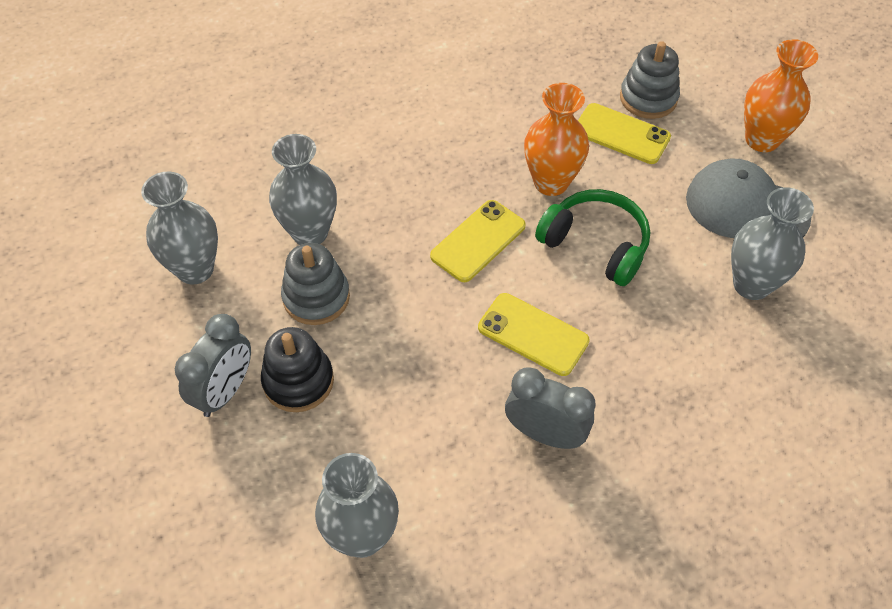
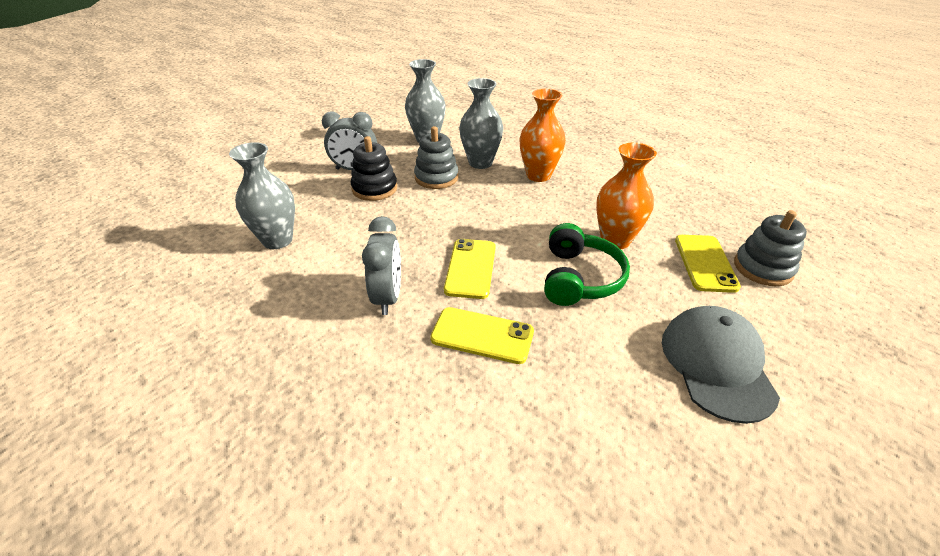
camera: 65 degrees right, 15 degrees down
yellow phone [430,200,526,282] -> yellow phone moved to [430,307,534,364]
grey vase [731,187,814,300] -> none
orange vase [744,39,818,152] -> orange vase moved to [519,88,566,182]

